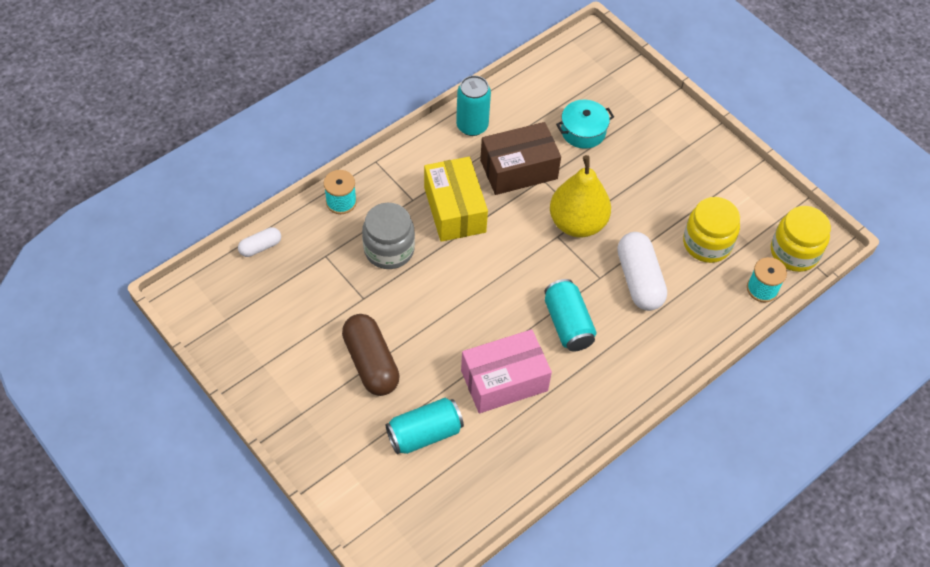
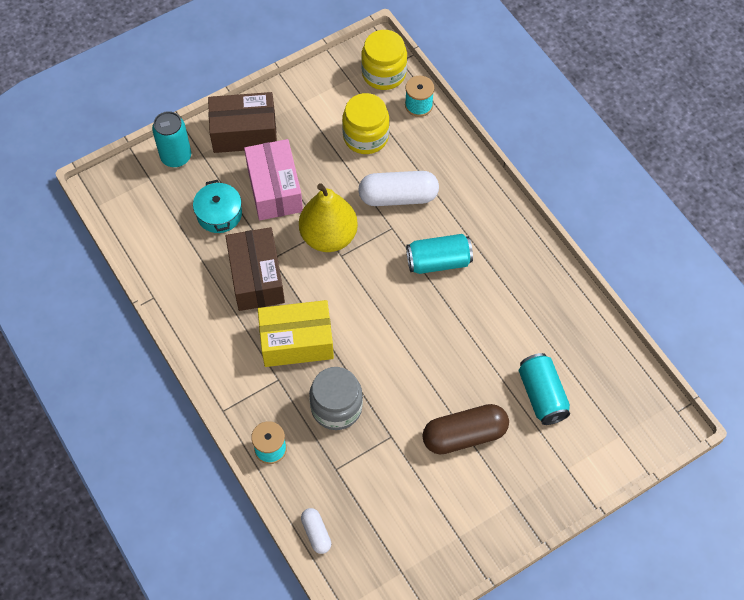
camera: 80 degrees left, 5 degrees up
turquoise can [456,75,491,136] -> turquoise can moved to [152,111,191,167]
pink box [461,329,552,413] -> pink box moved to [244,139,303,220]
none -> brown box [208,92,277,153]

